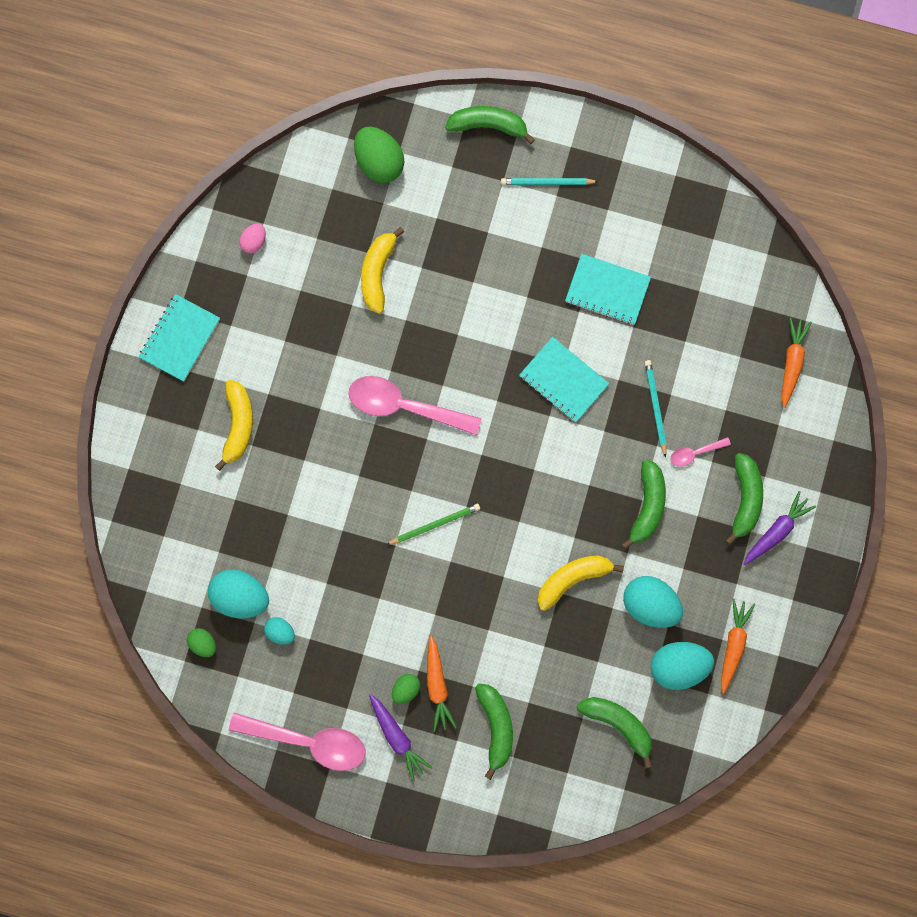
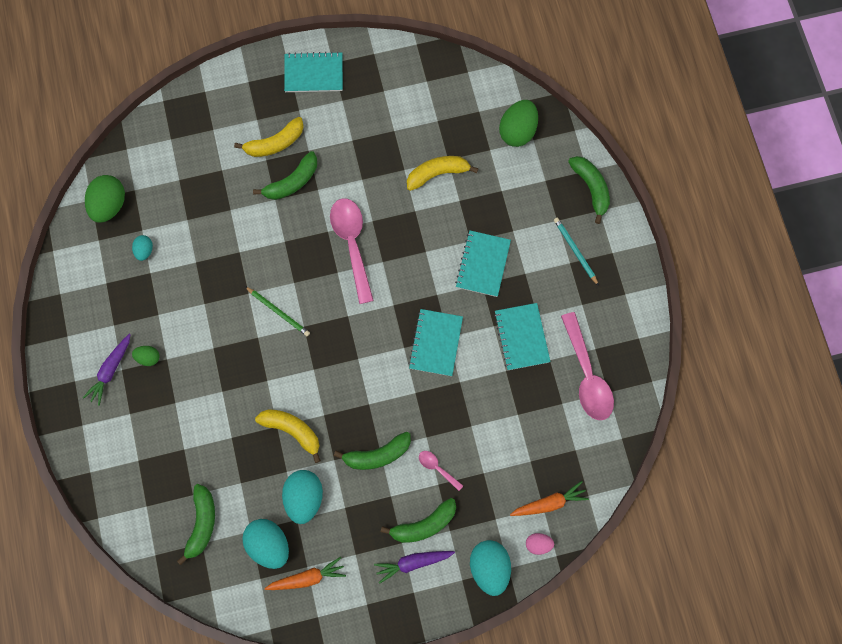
camera: 60 degrees right, 5 degrees down
green egg [187,628,216,657] -> green egg [85,175,125,223], size x1.90
turquoise egg [208,569,269,619] -> turquoise egg moved to [470,540,511,596]
pink spoon [229,713,366,771] -> pink spoon moved to [561,312,614,420]
pink egg [239,223,266,254] -> pink egg moved to [526,533,554,555]
orange carrot [427,635,457,732] -> none
green banana [475,684,513,780] -> green banana moved to [253,151,317,200]
turquoise pencil [645,360,667,458] -> none
purple carrot [744,491,816,565] -> purple carrot turned 150 degrees clockwise [374,551,455,584]
none -> turquoise notebook [455,230,511,297]

